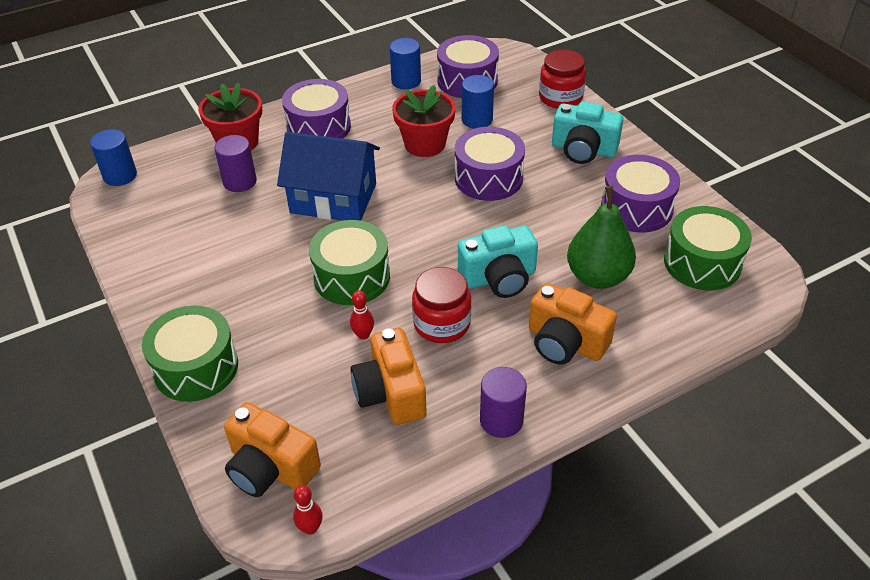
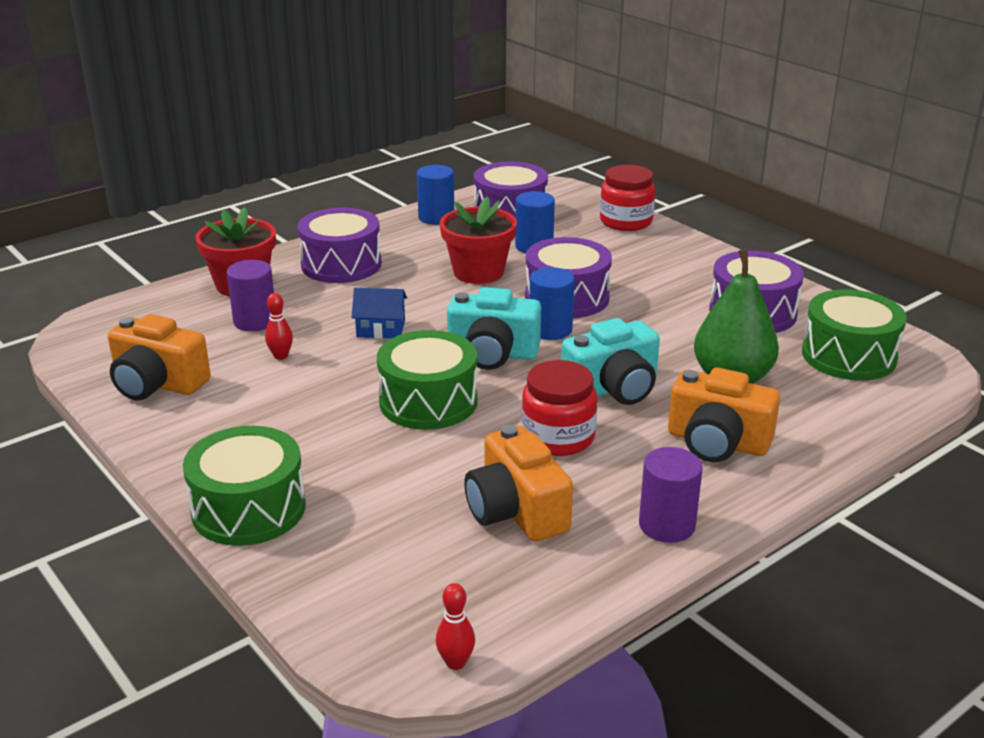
camera: 10 degrees left, 15 degrees down
blue cylinder [90,129,137,186] -> blue cylinder moved to [529,267,575,340]
orange camera [224,402,321,497] -> orange camera moved to [108,314,211,401]
blue house [277,132,380,221] -> blue house [352,288,407,339], size x0.48
red bowling pin [350,290,374,340] -> red bowling pin moved to [265,293,293,360]
turquoise camera [552,102,624,164] -> turquoise camera moved to [447,287,541,370]

